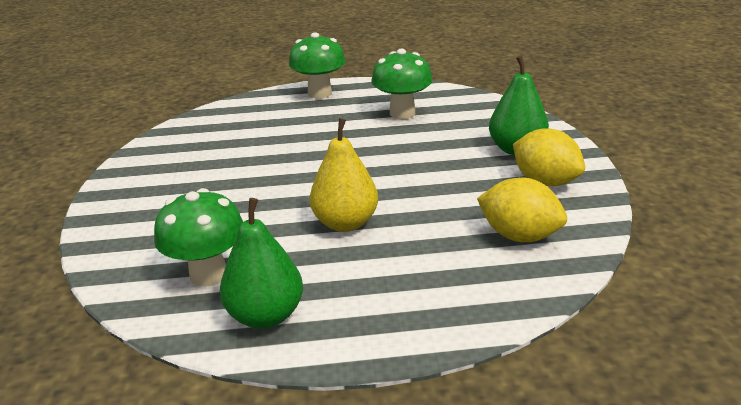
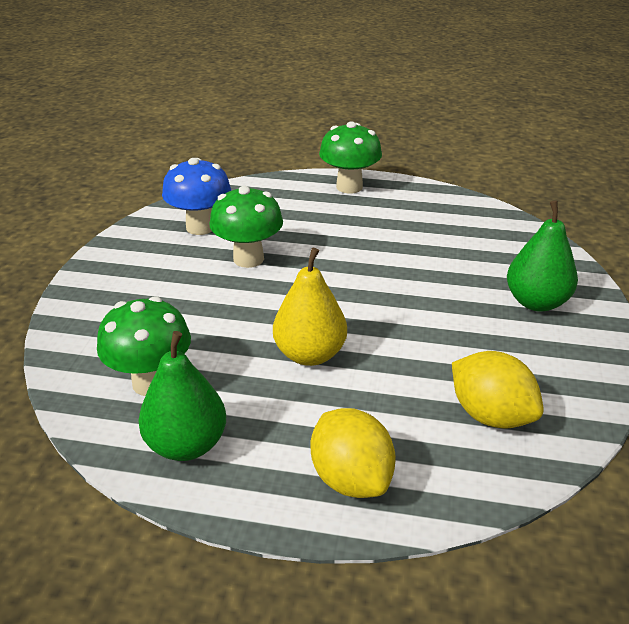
camera: 15 degrees right, 5 degrees up
green mushroom [371,49,433,119] -> green mushroom moved to [209,185,283,268]
yellow lemon [513,128,585,186] -> yellow lemon moved to [311,408,396,498]
none -> blue mushroom [162,158,231,235]

